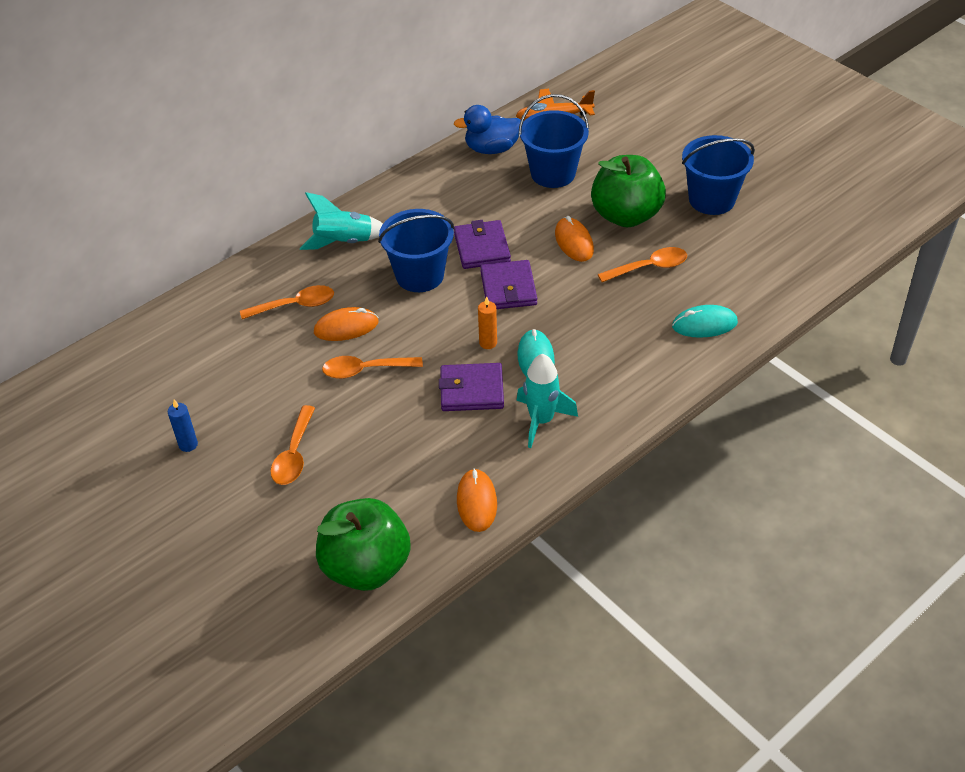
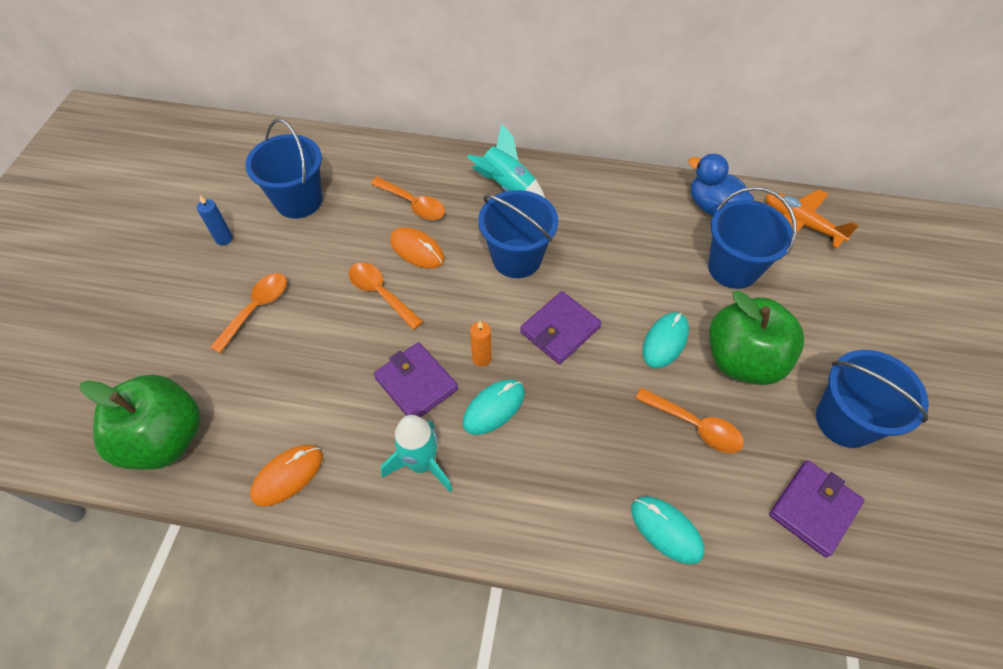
camera: 50 degrees right, 10 degrees up
orange spoon [271,405,315,485] -> orange spoon turned 150 degrees clockwise [210,273,287,353]
purple wallet [454,220,511,269] -> purple wallet moved to [769,460,865,558]
orange mouse [555,216,594,262] -> turquoise mouse [642,312,689,368]
none -> blue bucket [245,119,322,218]

